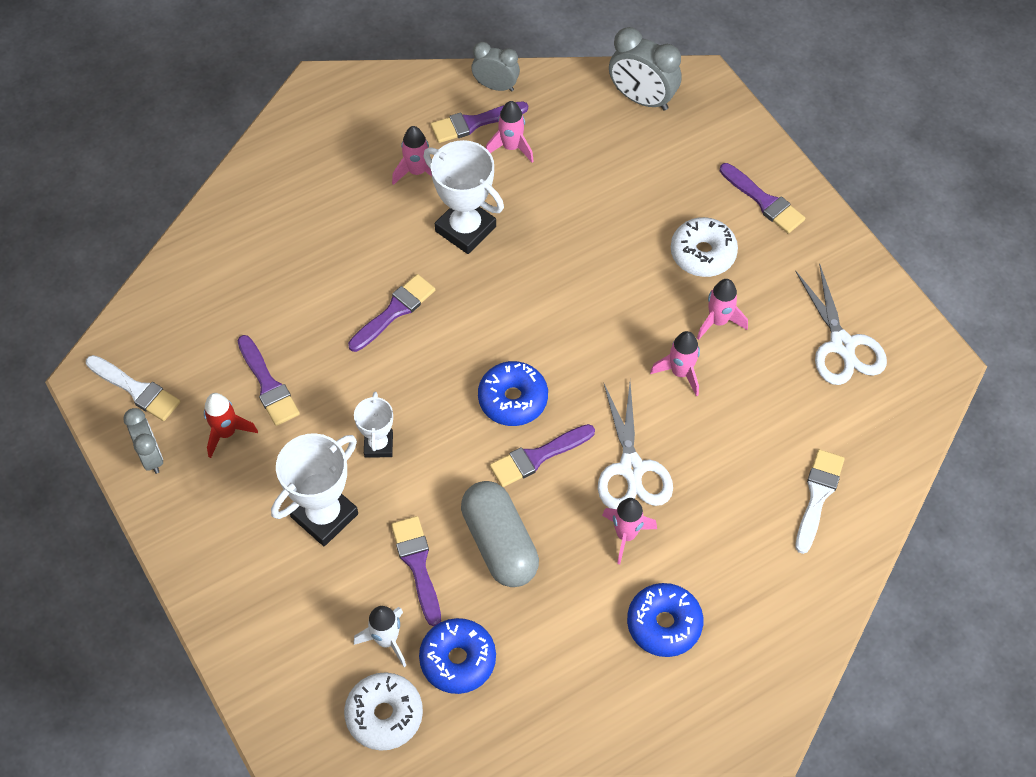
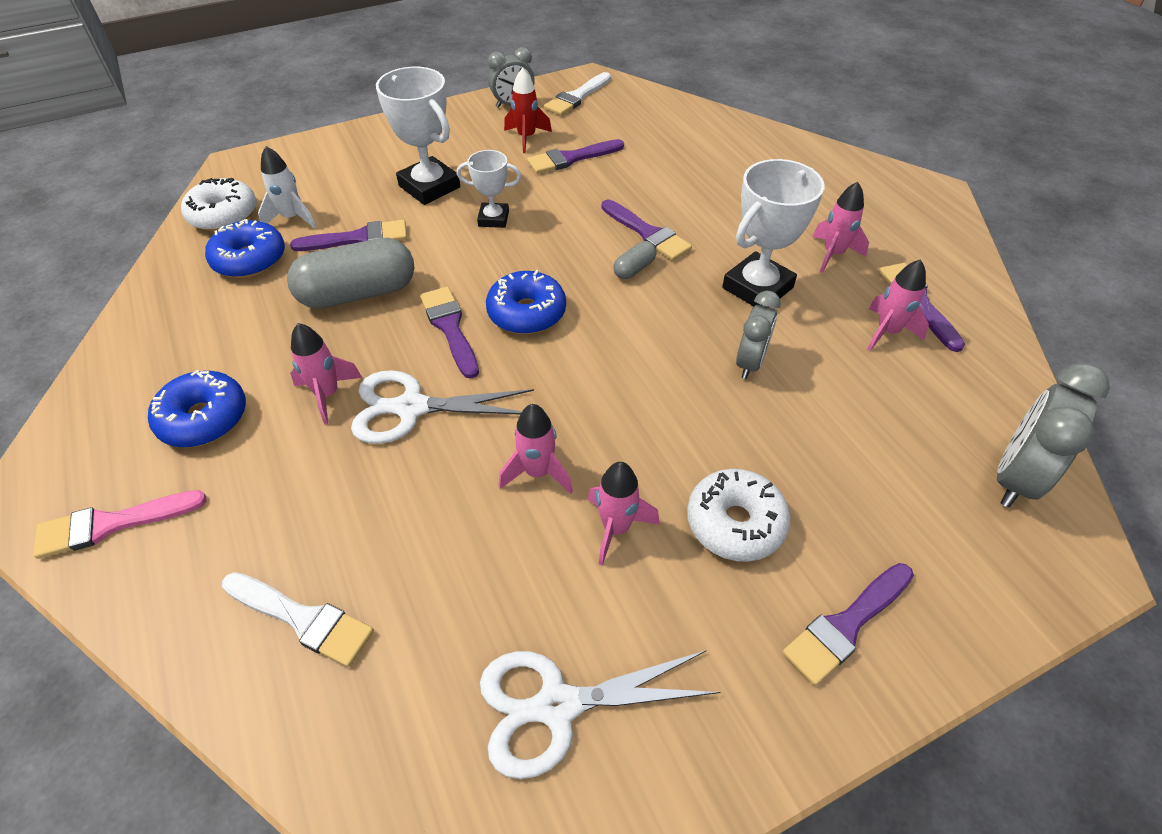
camera: 95 degrees right, 10 degrees down
grey clock [471,42,520,92] -> grey clock moved to [736,291,781,379]
none -> pink brush [33,490,207,559]
none -> grey capsule [613,241,656,279]

